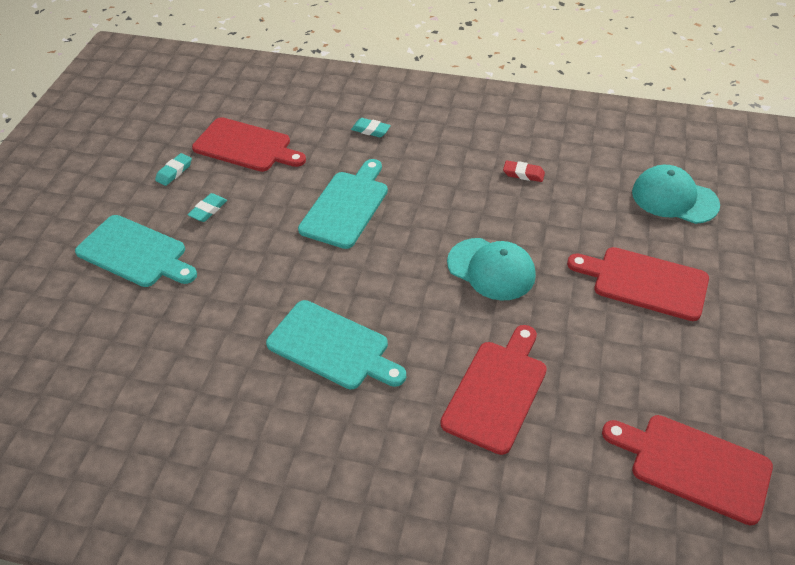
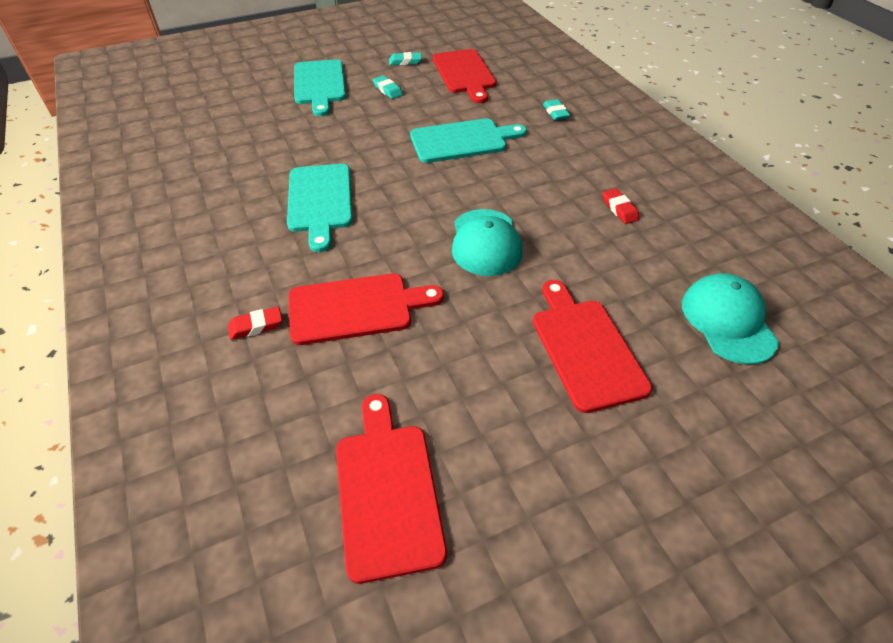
camera: 50 degrees right, 0 degrees up
turquoise eraser [188,193,227,222] -> turquoise eraser turned 60 degrees clockwise [373,76,403,99]
none -> red eraser [228,307,282,340]

